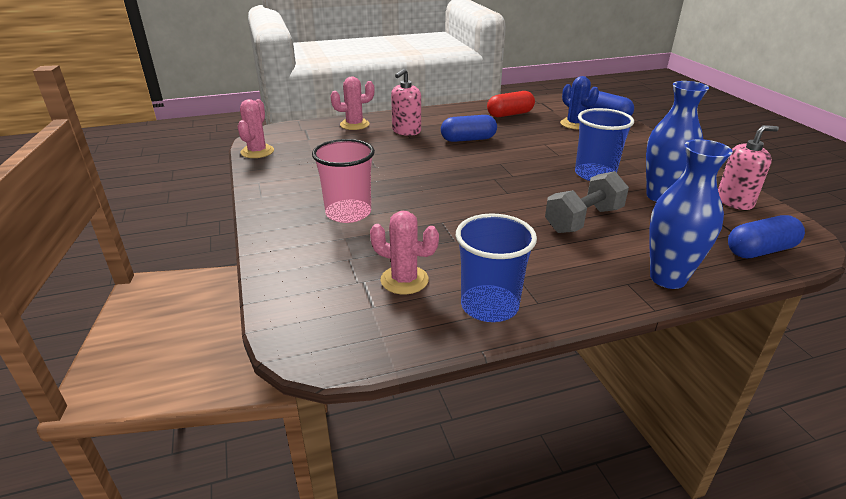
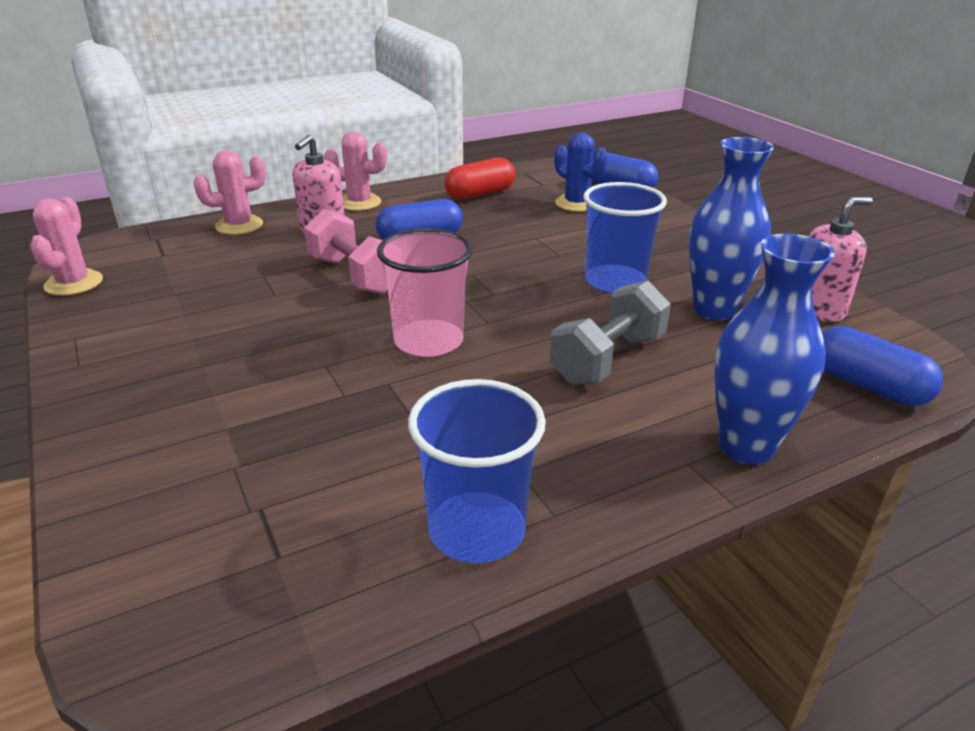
camera: 10 degrees left, 0 degrees up
pink cup [312,139,375,223] -> pink cup moved to [377,228,473,357]
pink cactus [370,211,439,294] -> pink cactus moved to [324,131,387,211]
blue capsule [728,215,805,258] -> blue capsule turned 75 degrees clockwise [822,326,943,406]
none -> pink dumbbell [304,209,388,294]

